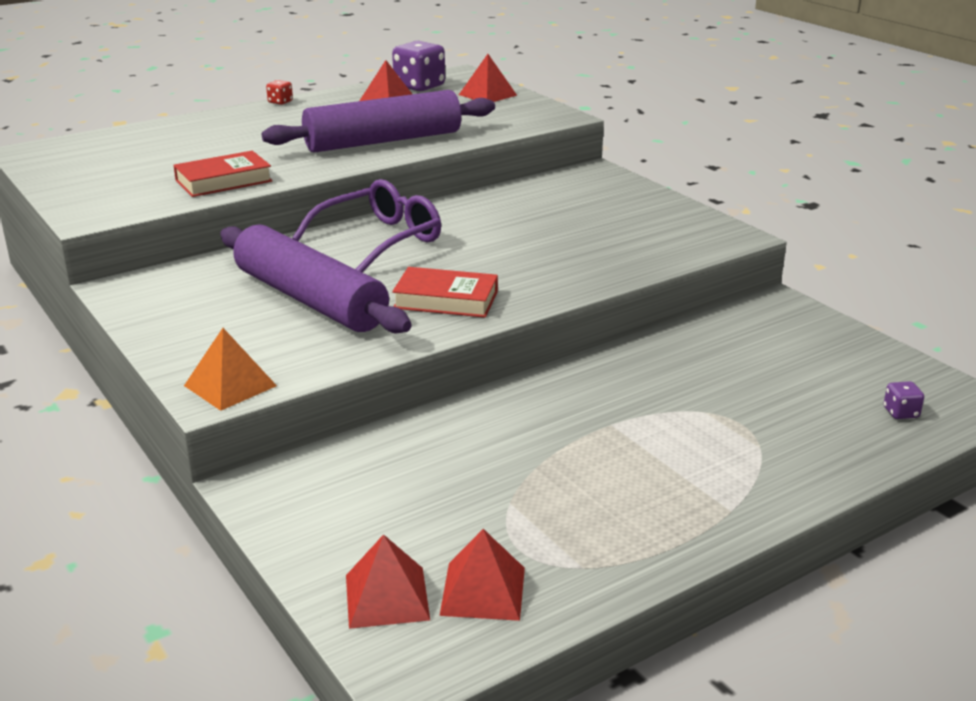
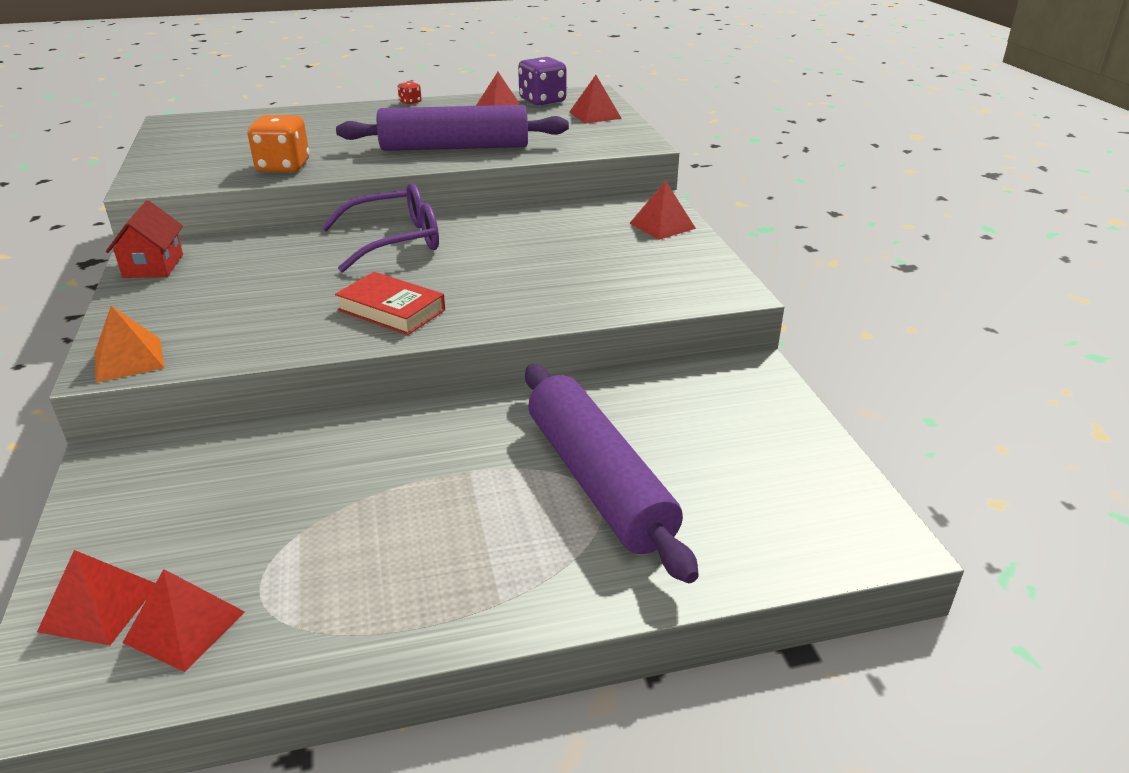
camera: 20 degrees right, 5 degrees up
red book [173,151,272,197] -> orange dice [248,115,310,172]
purple rolling pin [220,224,412,333] -> purple rolling pin moved to [525,364,699,583]
purple dice [884,381,924,419] -> none
none -> red house [106,200,183,278]
none -> red pyramid [630,181,696,240]

